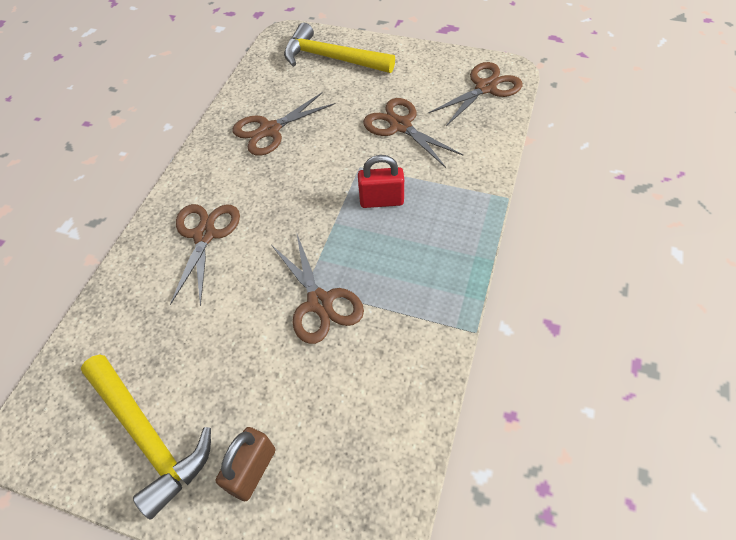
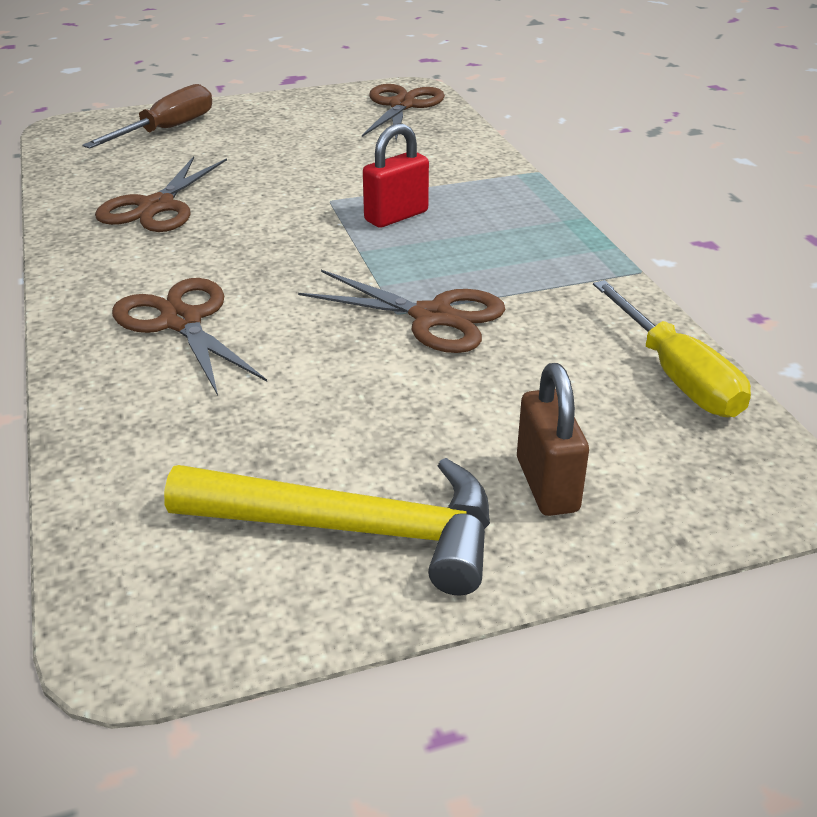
camera: 40 degrees left, 20 degrees down
yellow hammer [284,23,395,73] -> brown screwdriver [82,84,212,149]
brown scissors [363,98,463,168] -> none
none -> yellow screwdriver [593,280,751,417]

